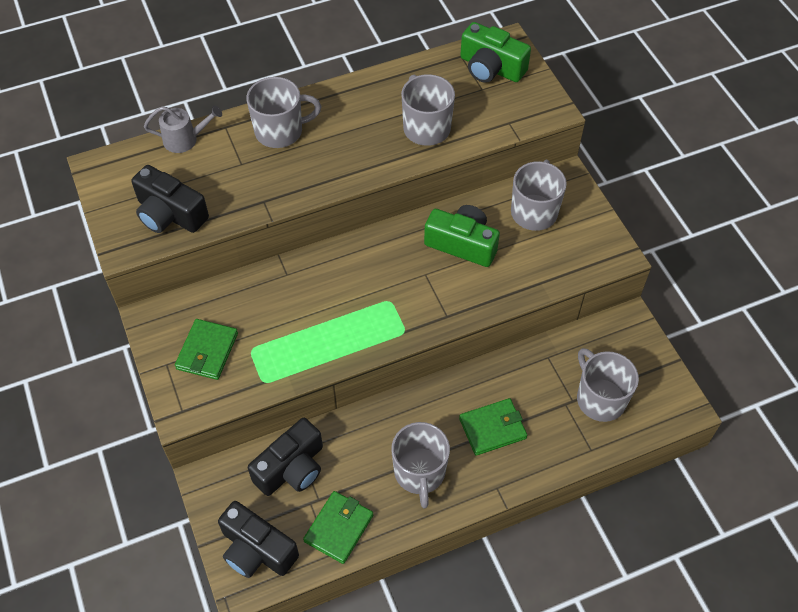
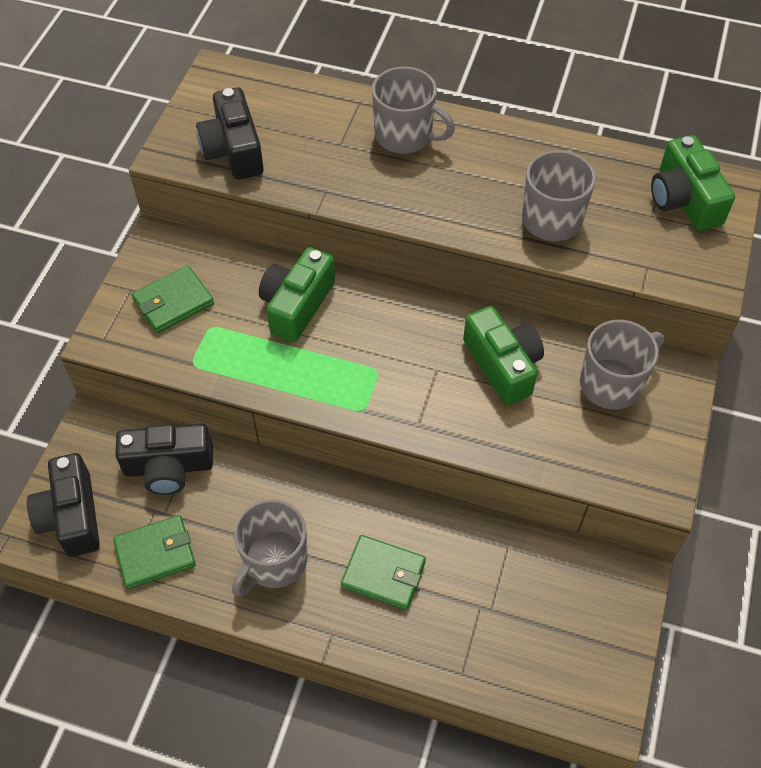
camera: 40 degrees right, 0 degrees up
grey watering can [144,105,222,153] -> none
grey mug [577,348,639,422] -> none
none -> green camera [259,247,335,342]

